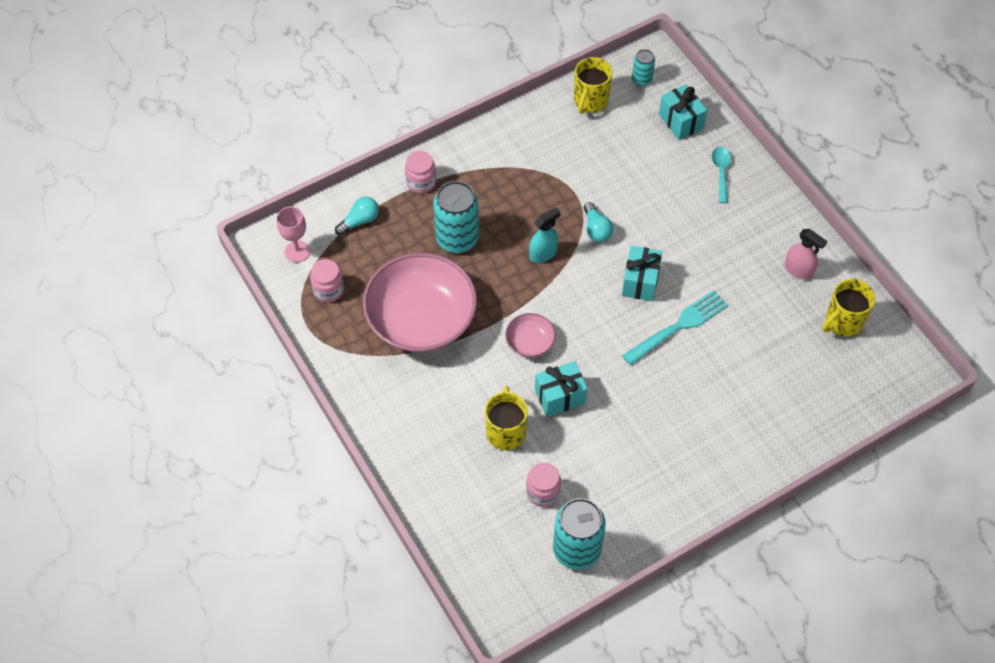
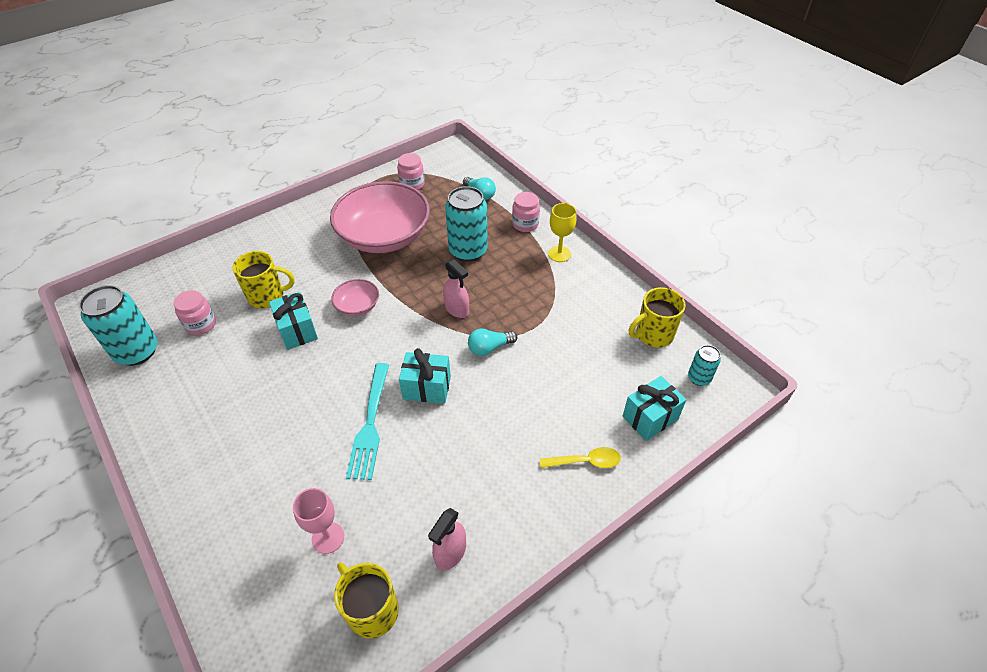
camera: 85 degrees right, 10 degrees down
pink goblet [277,207,310,262] -> pink goblet moved to [293,488,344,554]
turquoise spray bottle [529,207,561,263] -> pink spray bottle [443,259,469,318]
yellow mug [574,57,612,114] -> yellow mug turned 45 degrees counterclockwise [629,287,686,347]
turquoise fork [622,290,728,365] -> turquoise fork turned 45 degrees clockwise [346,363,389,480]
turquoise spoon [712,146,731,203] -> yellow spoon [540,447,621,468]
none -> yellow goblet [548,203,576,262]

